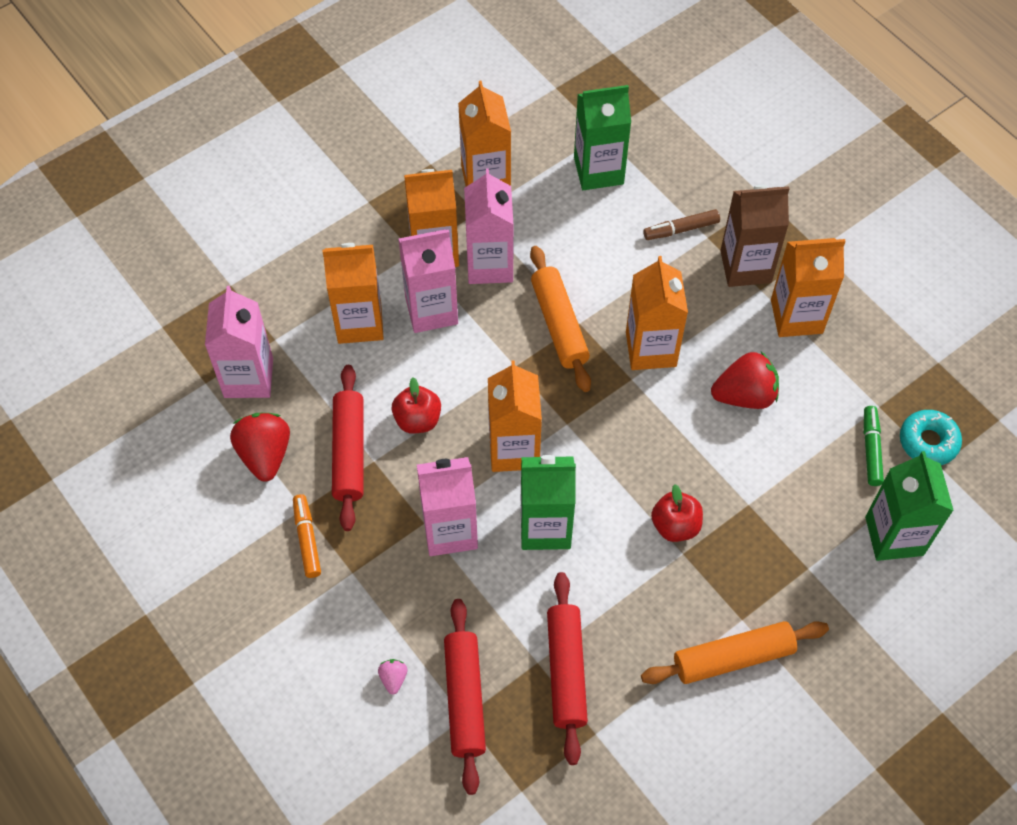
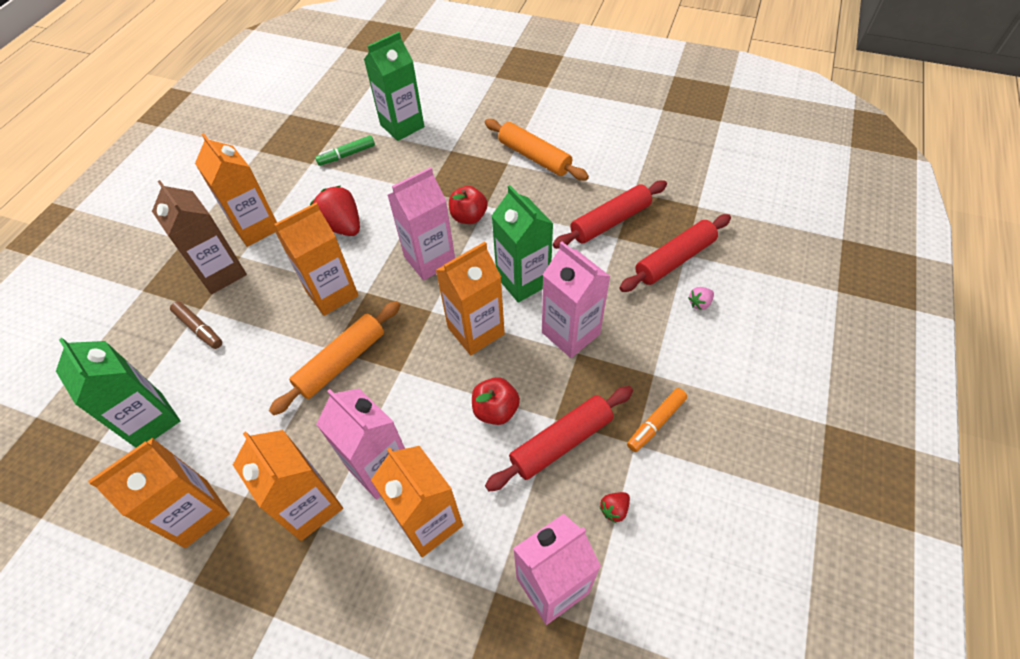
camera: 120 degrees left, 5 degrees down
red strawberry [230,413,290,482] -> red strawberry [599,492,630,523], size x0.46
pink carton [464,168,514,284] -> pink carton moved to [388,167,455,281]
turquoise donut [900,410,962,465] -> none

